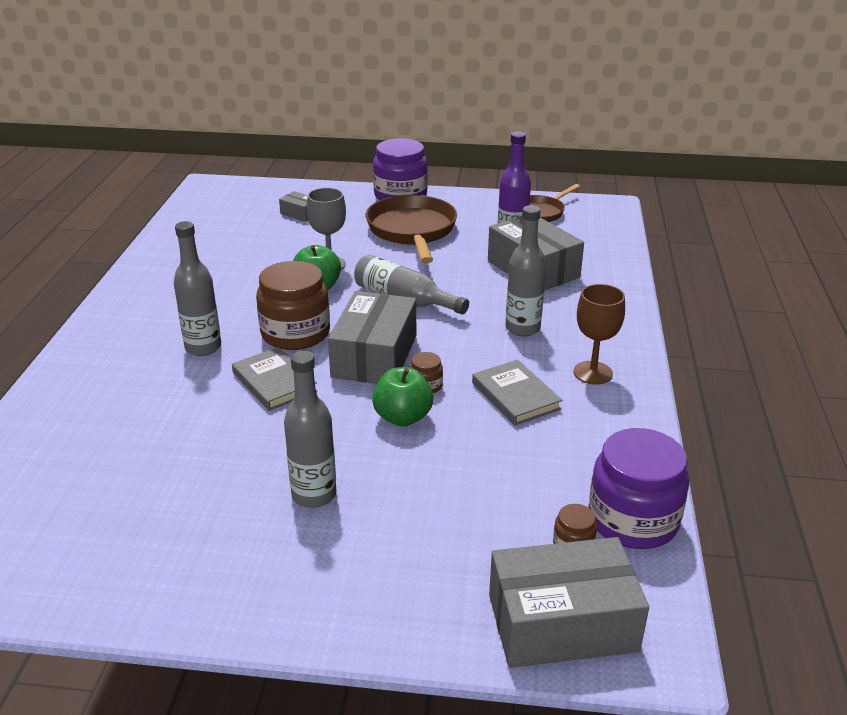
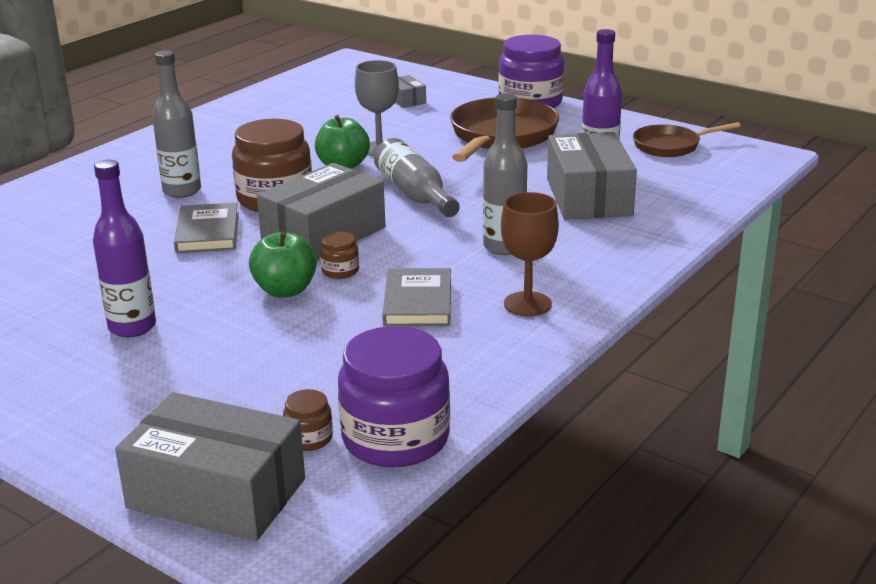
camera: 30 degrees right, 5 degrees down
grey bottle [284,351,337,508] -> purple bottle [93,160,156,337]

